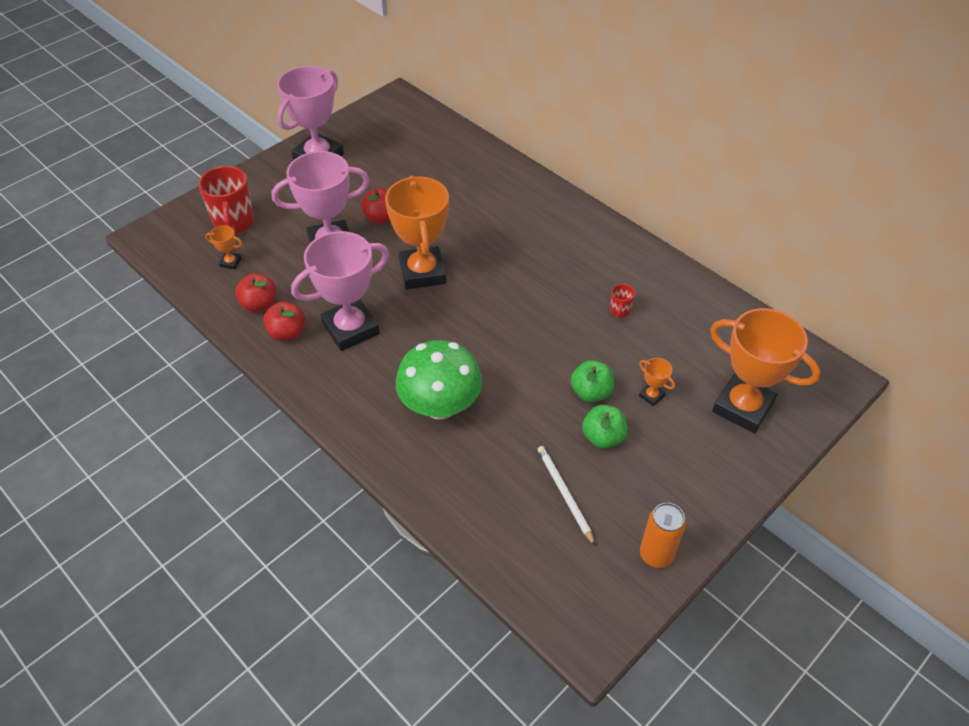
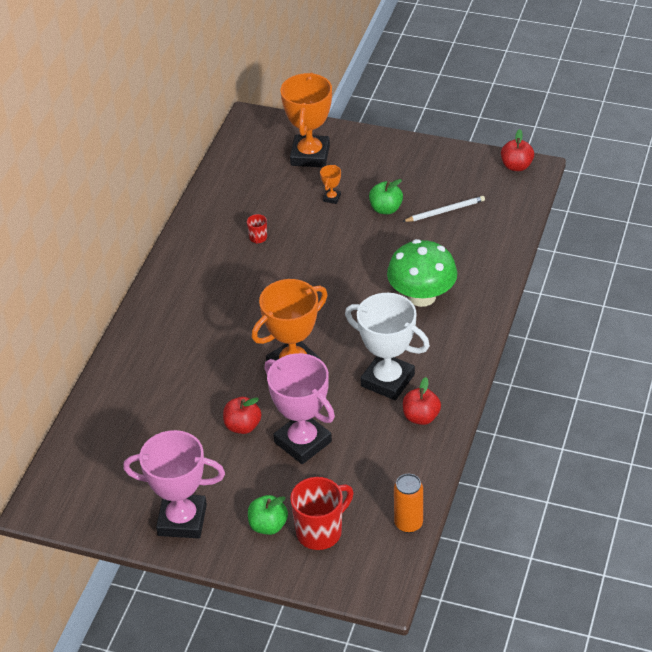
camera: 115 degrees left, 5 degrees down
orange trophy [205,225,243,269] -> none
red apple [235,273,276,312] -> red apple moved to [501,129,534,171]
pink trophy [291,231,389,351] -> white trophy [345,293,430,400]
white pencil [537,446,595,546] -> white pencil turned 150 degrees counterclockwise [402,196,485,222]
green apple [571,360,614,402] -> green apple moved to [248,495,288,535]
red mug [610,284,635,319] -> red mug turned 105 degrees clockwise [247,214,267,244]
orange can [640,503,686,568] -> orange can moved to [394,474,423,533]

